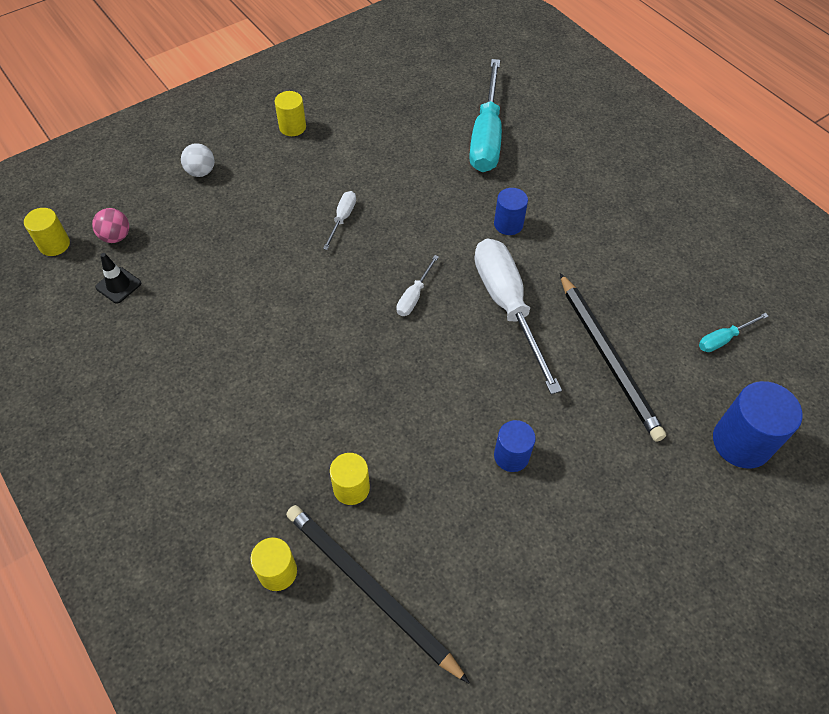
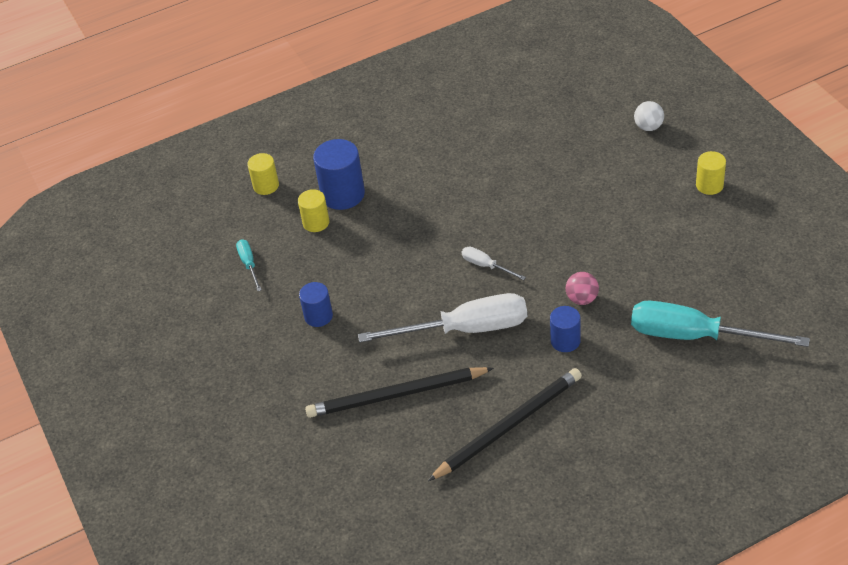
camera: 105 degrees right, 10 degrees down
yellow cylinder [24,208,70,256] -> none
pink ball [92,208,129,243] -> pink ball moved to [566,272,599,305]
black traffic cone [95,253,141,304] -> none
black pencil [286,505,470,683] -> black pencil moved to [428,368,582,481]
white screwdriver [323,191,356,250] -> none
turquoise screwdriver [699,313,769,352] -> turquoise screwdriver moved to [236,239,262,291]
blue cylinder [713,381,802,468] -> blue cylinder moved to [313,139,365,210]

